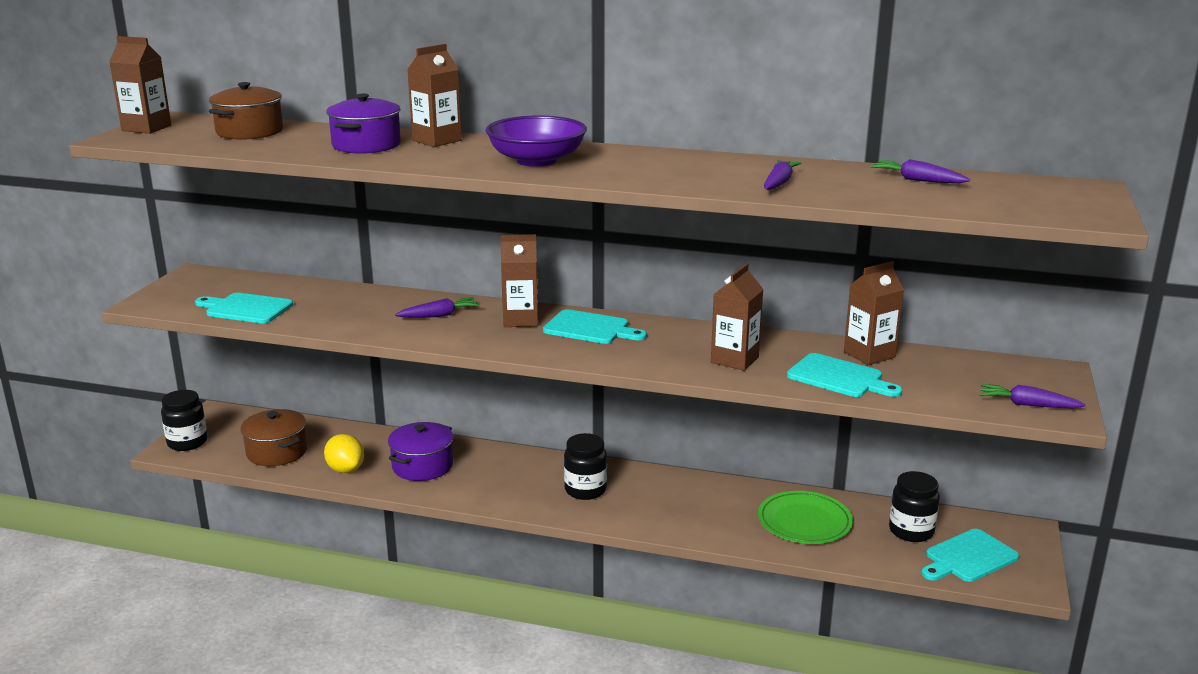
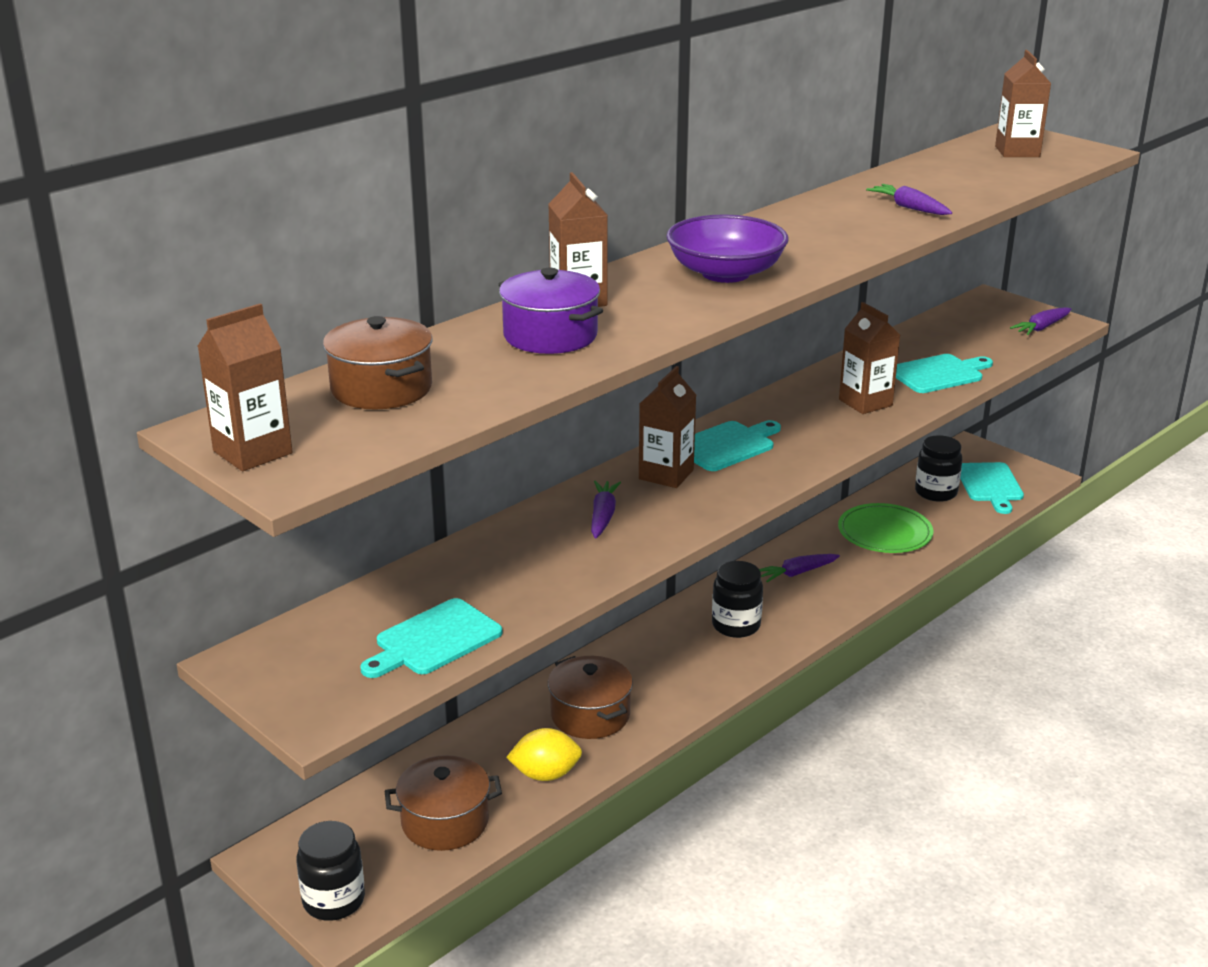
camera: 60 degrees left, 5 degrees up
purple pot [388,422,453,481] -> brown pot [548,656,633,739]
brown carton [844,261,904,365] -> brown carton moved to [995,50,1051,157]
purple carrot [870,159,970,183] -> purple carrot moved to [759,554,840,582]

